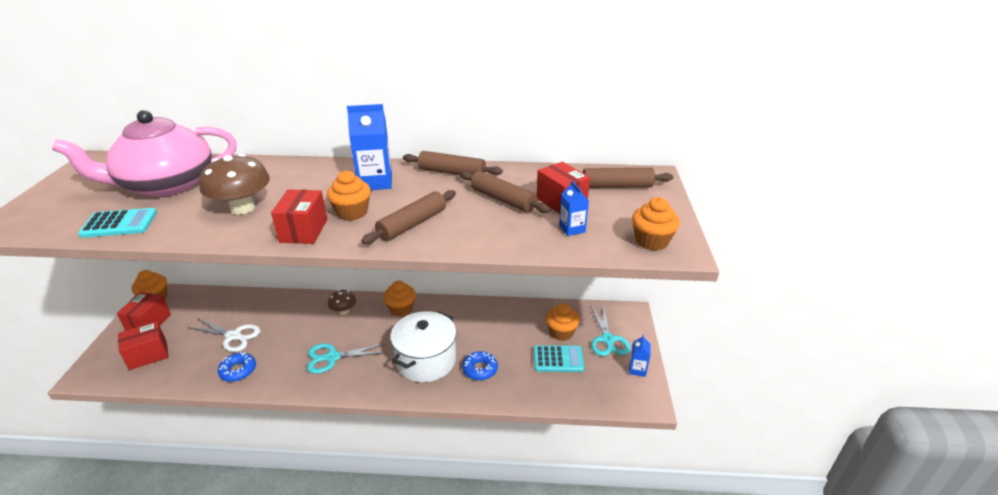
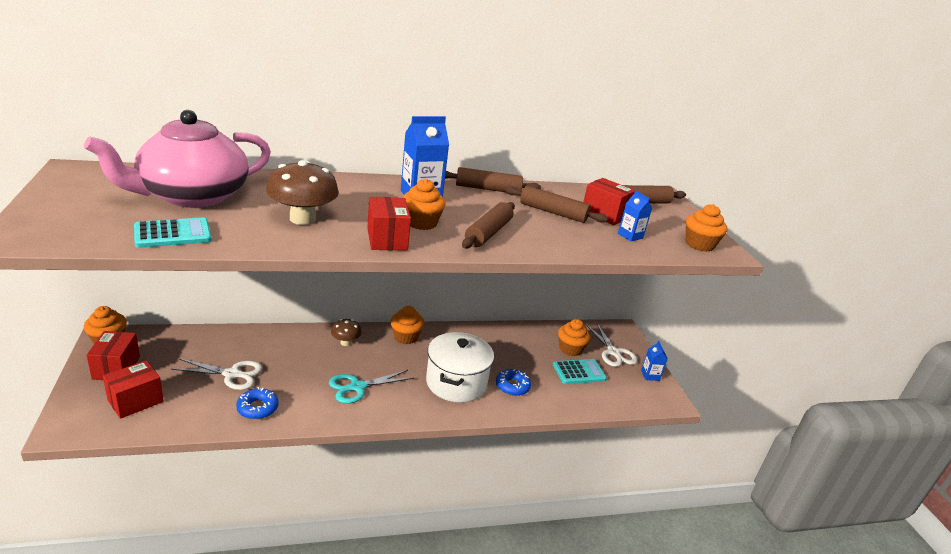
camera: 20 degrees left, 5 degrees down
turquoise scissors [591,304,630,356] -> white scissors [586,322,638,367]

